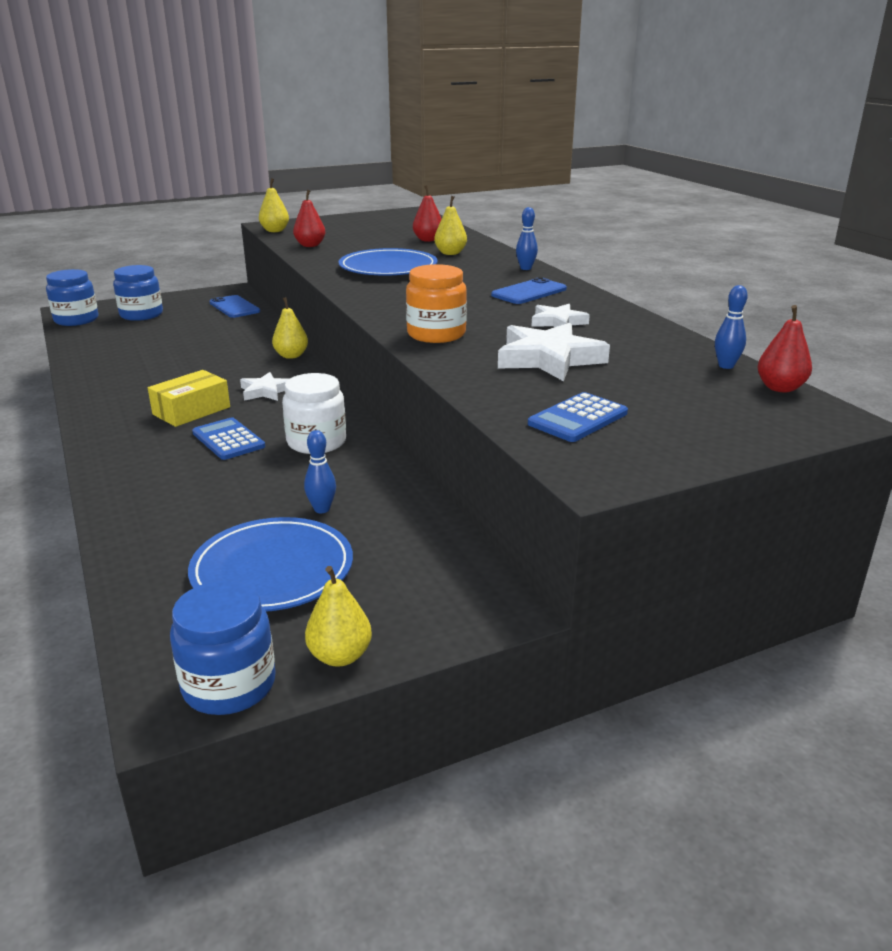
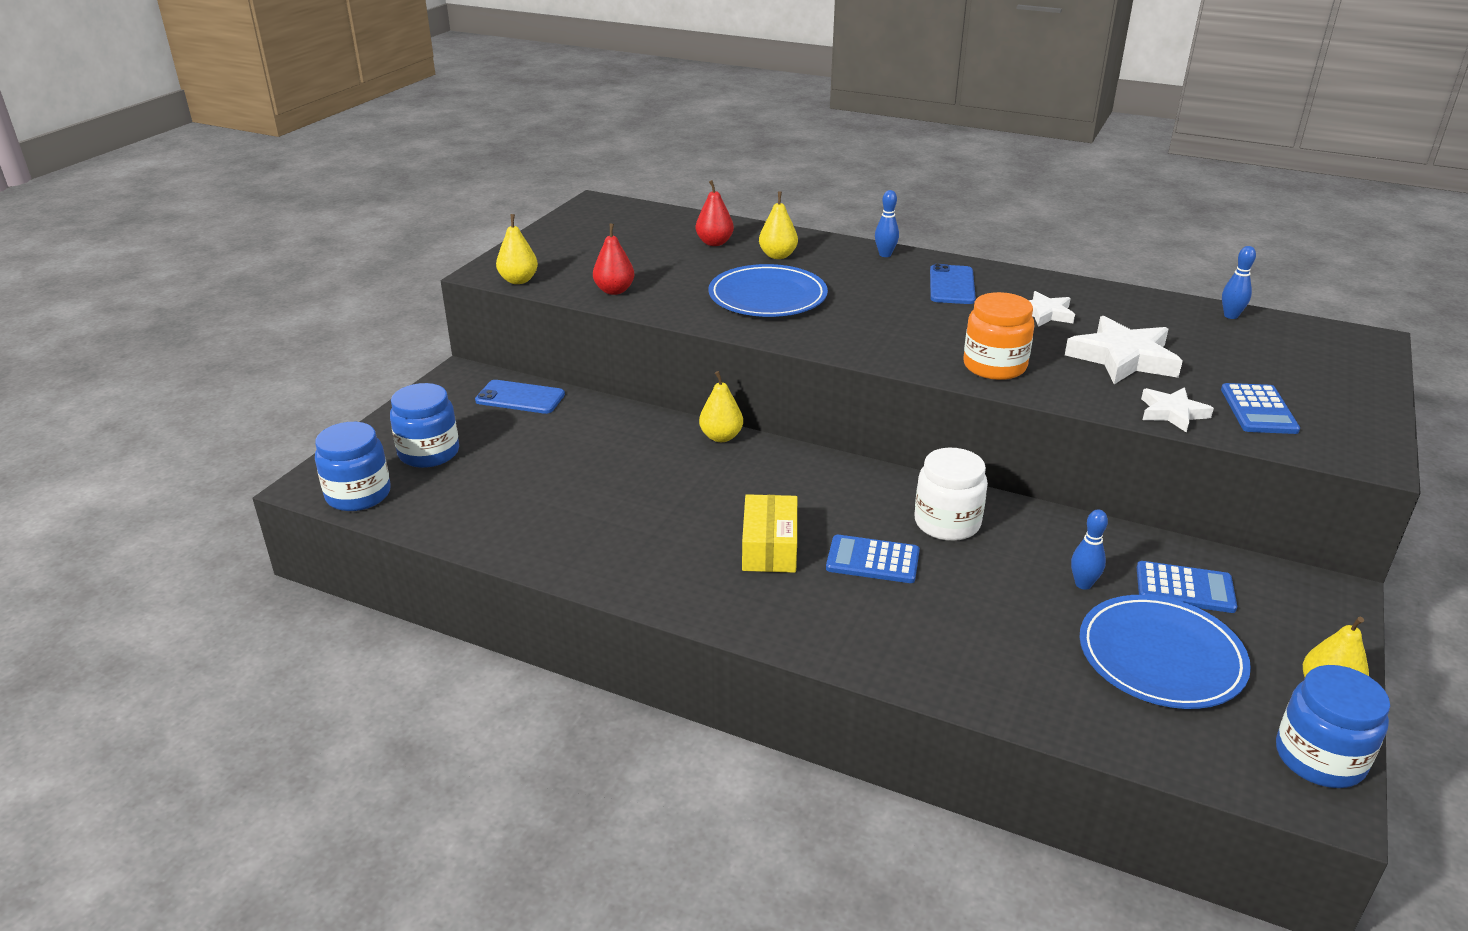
camera: 40 degrees left, 5 degrees up
white star [240,372,288,401] -> white star moved to [1141,387,1214,433]
red pear [757,305,812,392] -> none
none -> blue calculator [1137,561,1237,613]

